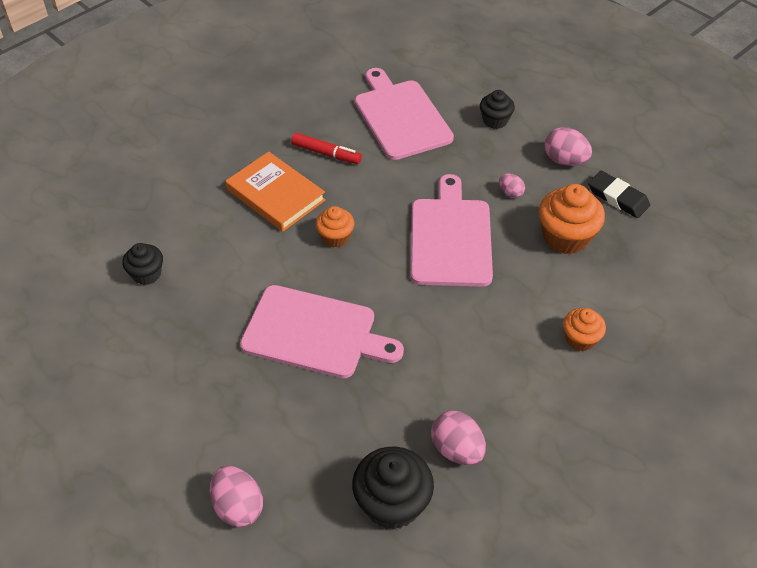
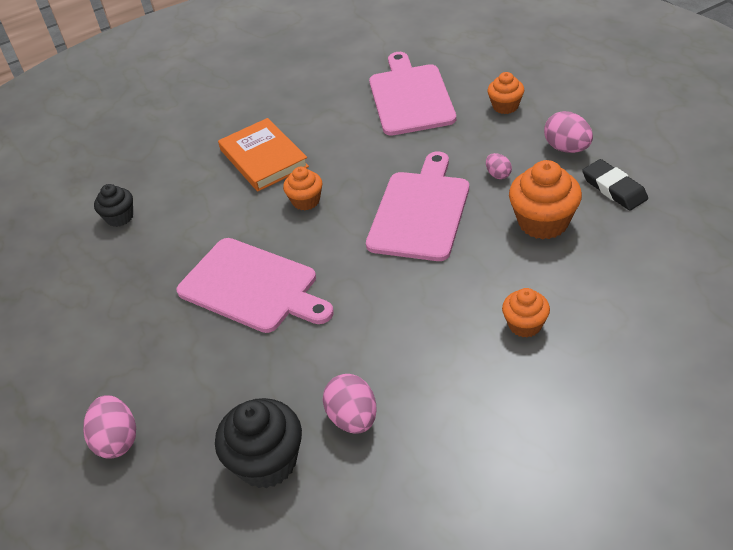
camera: 20 degrees right, 5 degrees down
red marker [291,133,362,164] -> none
black cupcake [480,90,515,129] -> orange cupcake [487,72,524,114]

